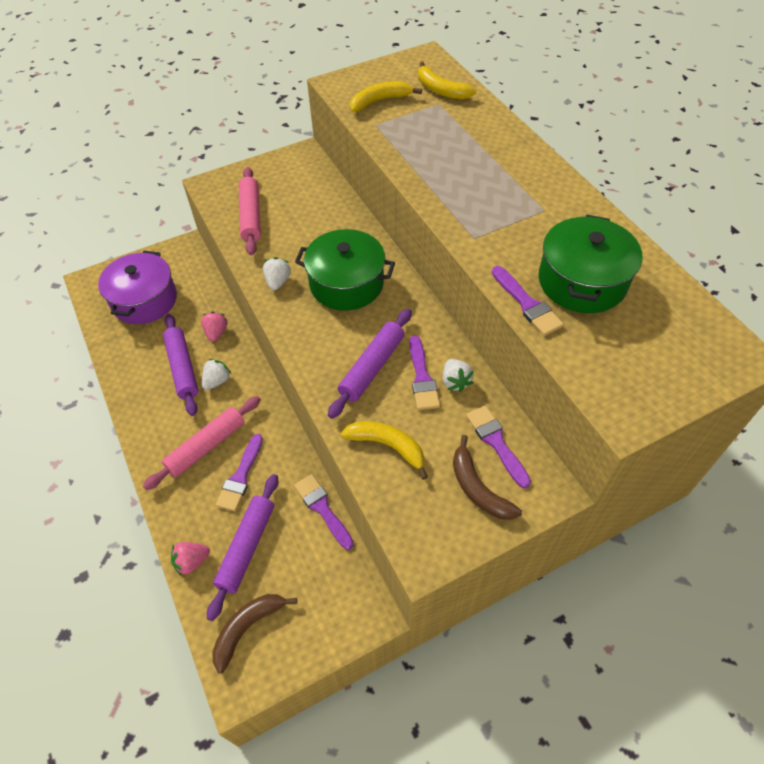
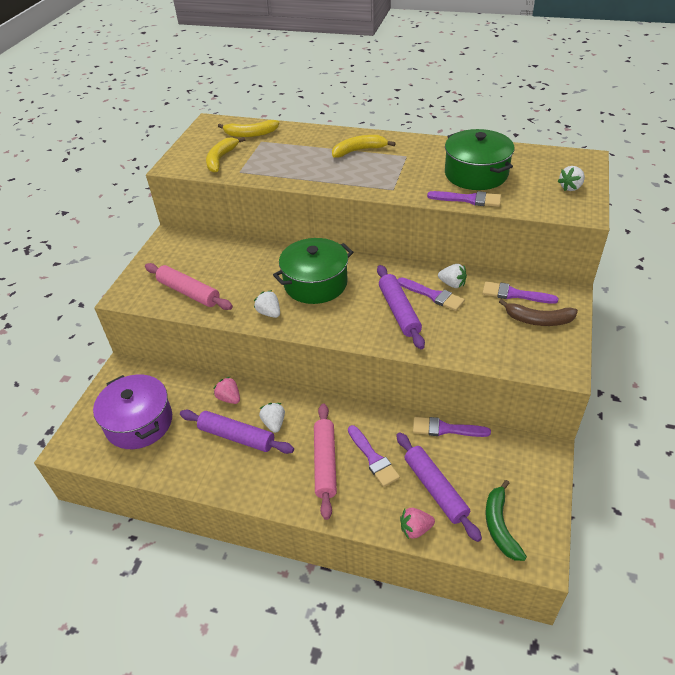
camera: 45 degrees left, 10 degrees down
pink strawberry [171,542,210,576] -> pink strawberry turned 60 degrees clockwise [400,508,435,539]
brown banana [212,594,297,674] -> green banana [485,480,527,561]
yellow banana [341,421,428,480] -> yellow banana moved to [332,135,396,158]
none -> white strawberry [558,166,585,191]

